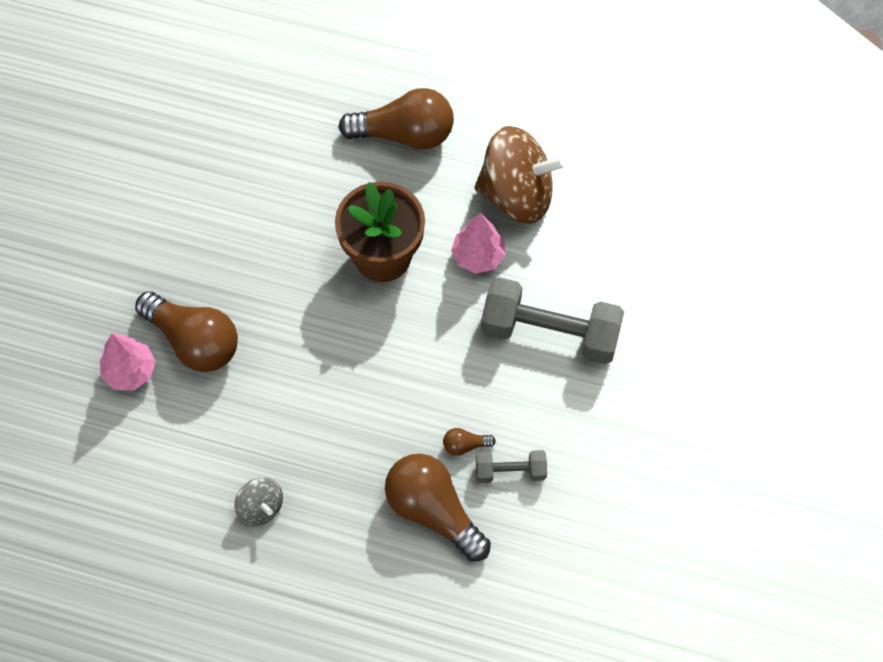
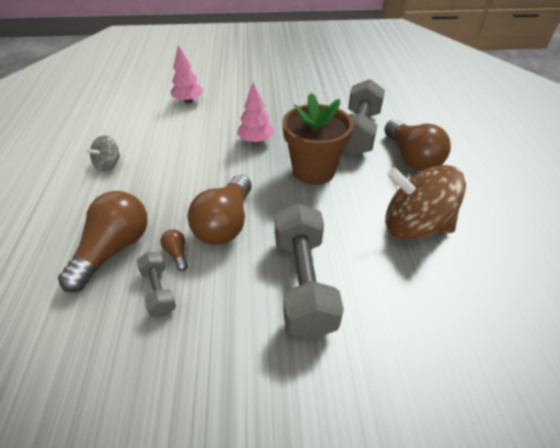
camera: 70 degrees right, 20 degrees down
brown light bulb [135,291,238,372] -> brown light bulb moved to [187,175,252,245]
pink tree [451,213,505,274] -> pink tree moved to [237,82,274,144]
brown spinning top [474,126,566,224] -> brown spinning top turned 120 degrees clockwise [385,165,466,240]
none -> grey dumbbell [344,79,385,156]

